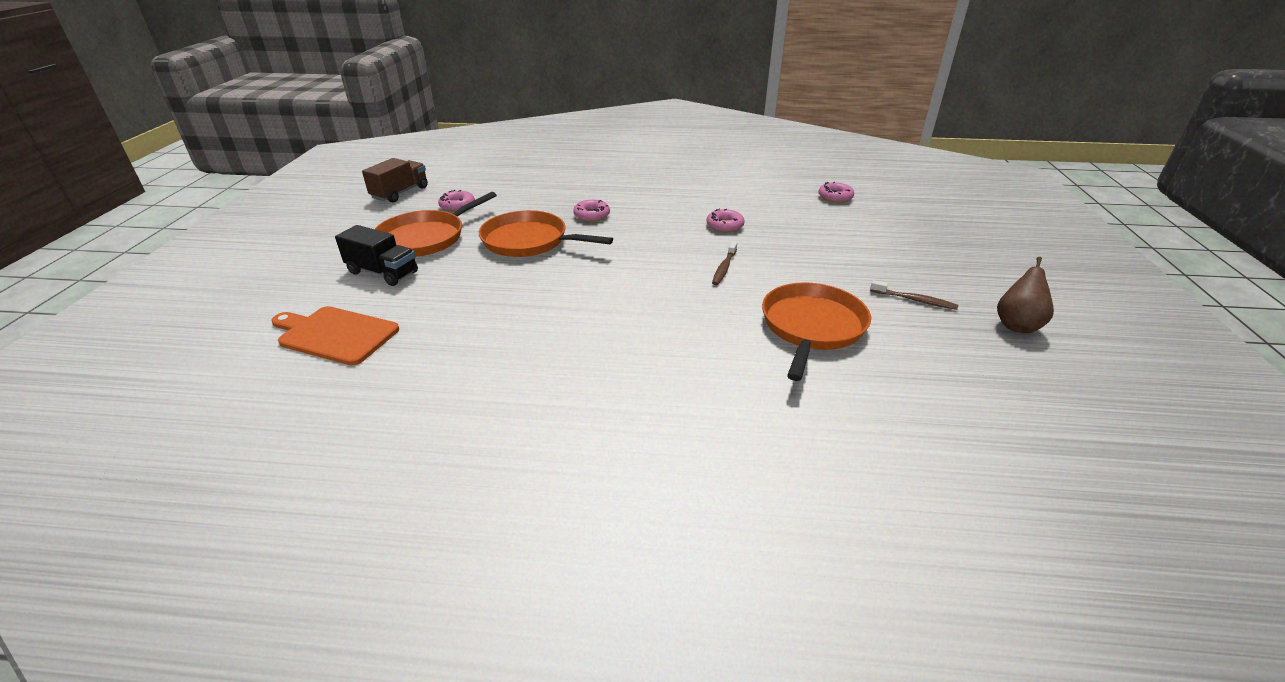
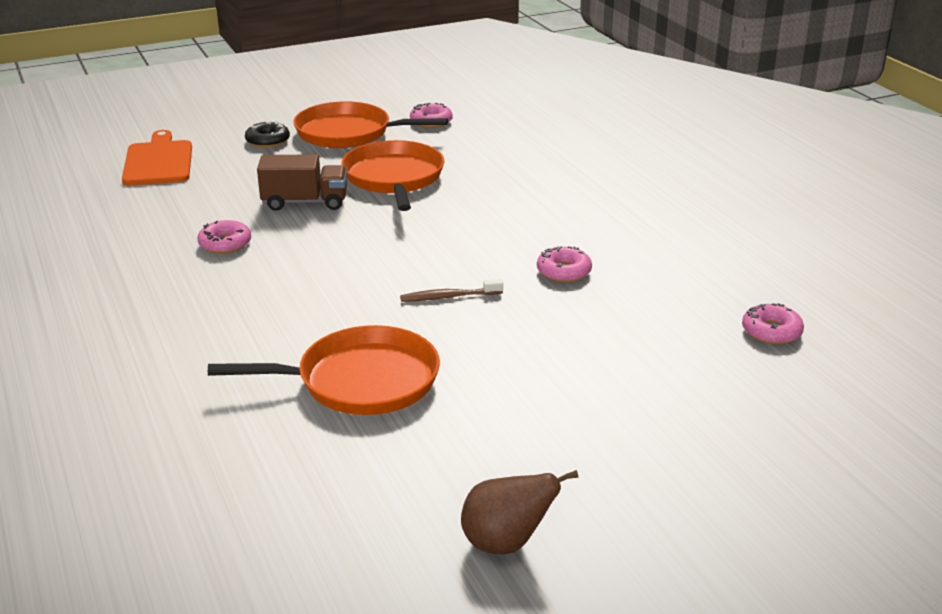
camera: 60 degrees right, 5 degrees down
black truck [335,225,418,286] -> black donut [245,121,290,148]
brown truck [362,158,428,203] -> brown truck moved to [257,154,347,211]
pink donut [573,200,610,222] -> pink donut moved to [197,220,251,254]
brown toothbrush [870,280,958,310] -> none

